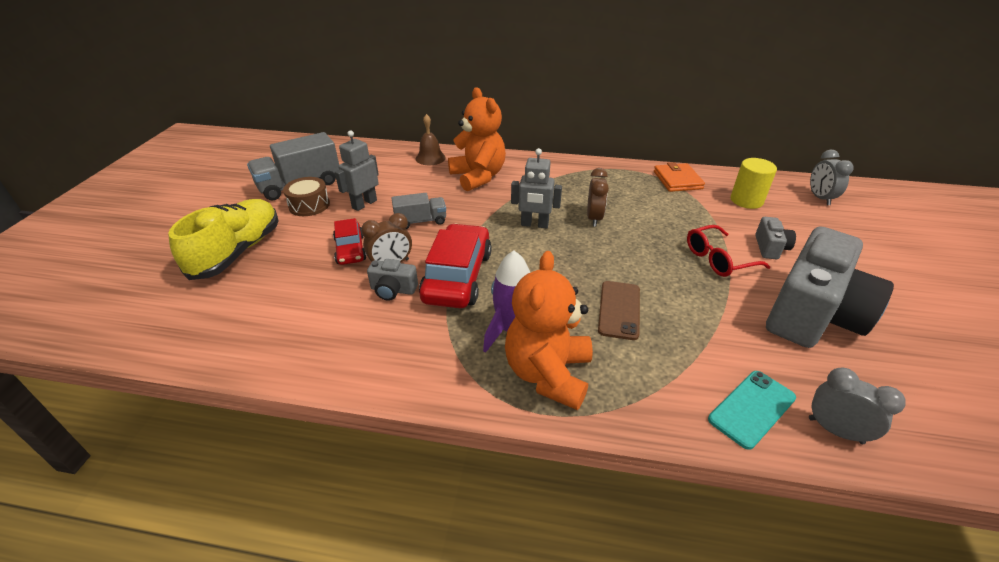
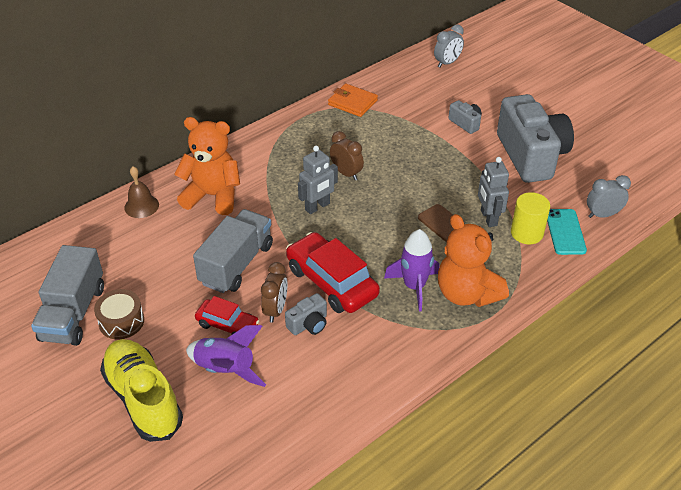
camera: 50 degrees left, 5 degrees up
grey robot [335,130,379,211] -> grey robot moved to [478,157,509,227]
grey truck [391,193,446,229] -> grey truck [193,209,273,293], size x1.73
red glasses [687,225,770,277] -> none
yellow cylinder [730,158,777,209] -> yellow cylinder moved to [511,192,550,244]
grey clock [810,150,854,205] -> grey clock turned 75 degrees counterclockwise [434,24,464,68]
none -> purple rocket [186,325,266,387]

